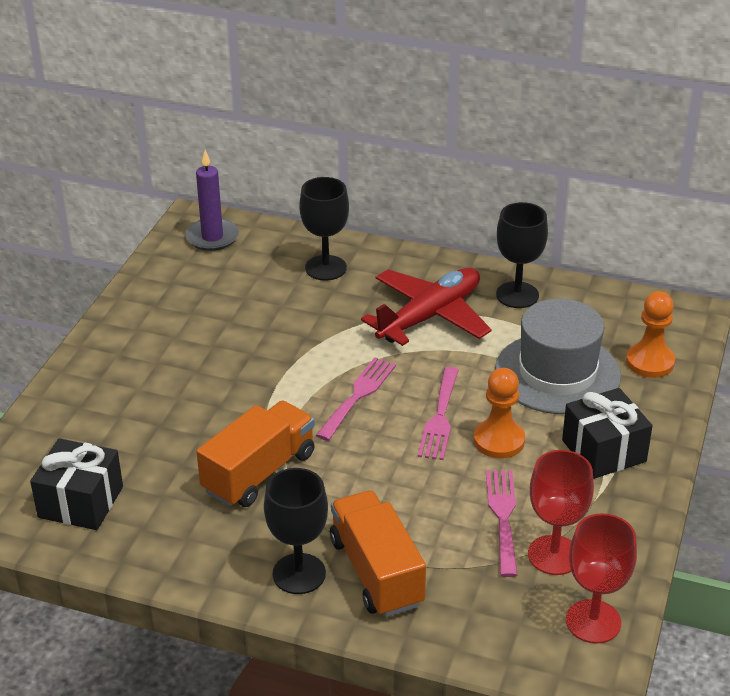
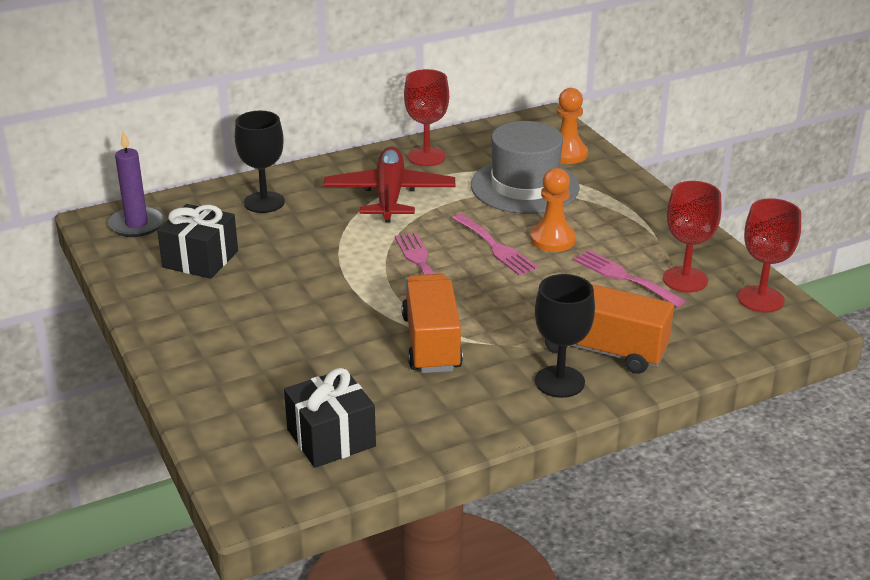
camera: 45 degrees left, 5 degrees down
black goblet [496,202,548,308] -> red goblet [404,69,449,166]
black gift [562,388,653,479] -> black gift moved to [157,204,238,279]

